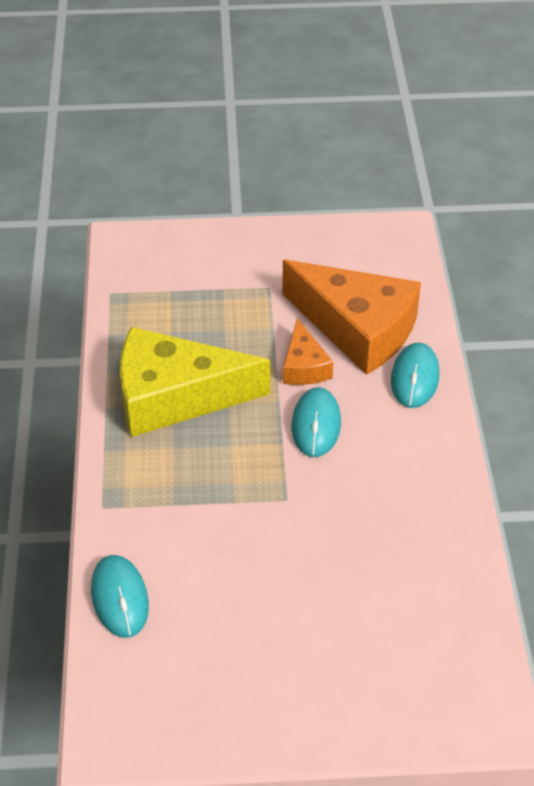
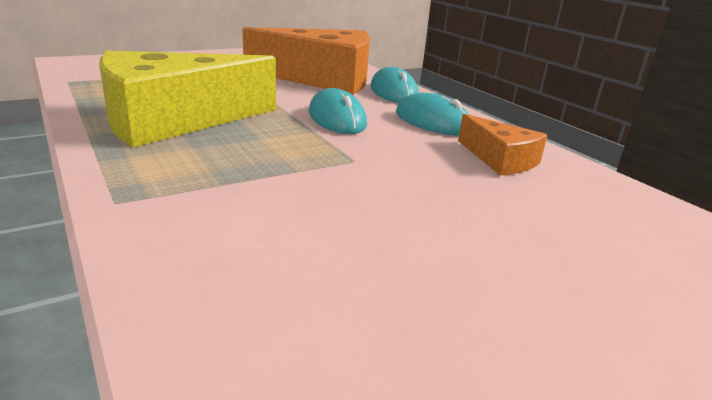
camera: 30 degrees left, 20 degrees down
turquoise mouse [91,555,149,638] -> turquoise mouse moved to [396,93,469,136]
orange cheese [283,318,333,385] -> orange cheese moved to [458,114,547,175]

